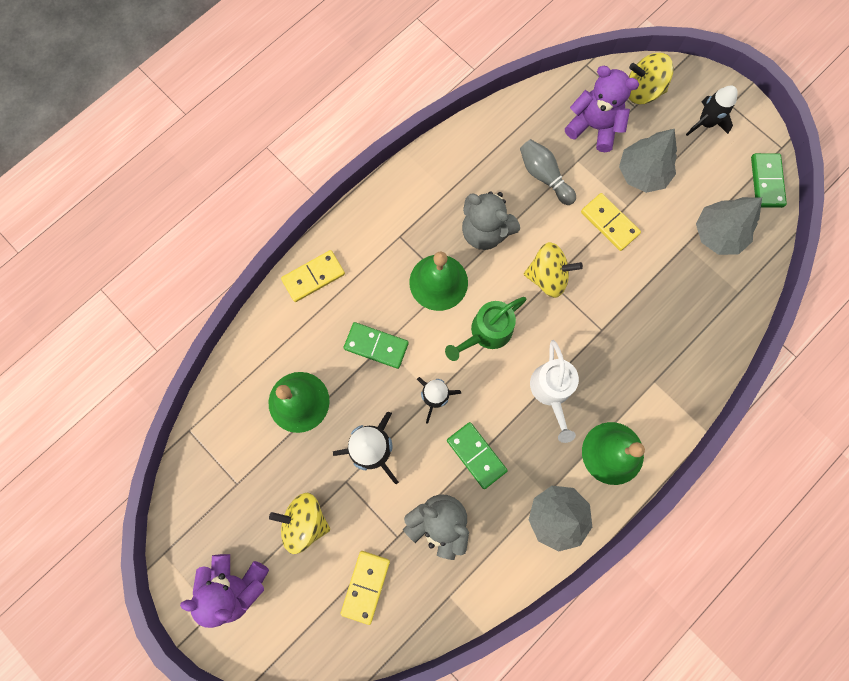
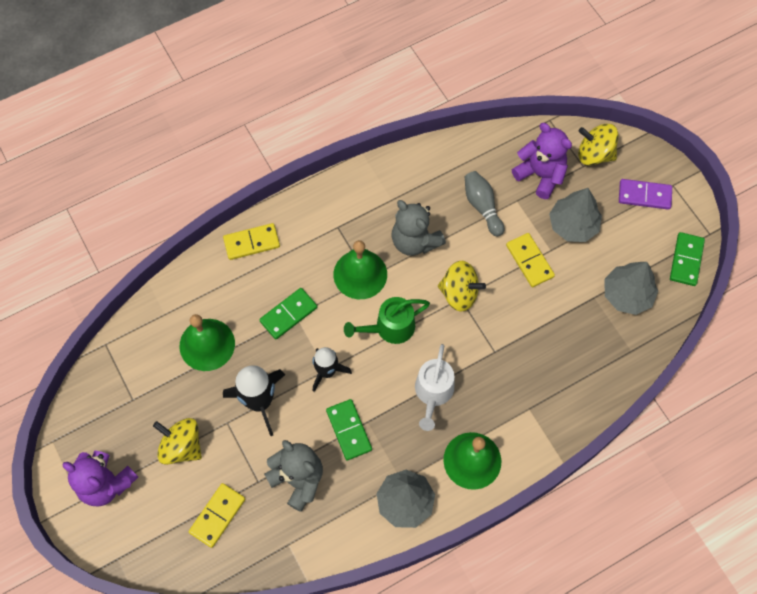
camera: 15 degrees right, 10 degrees down
green domino [344,322,409,369] -> green domino turned 75 degrees counterclockwise [259,288,317,340]
black rocket [686,86,738,136] -> purple domino [619,179,672,210]

